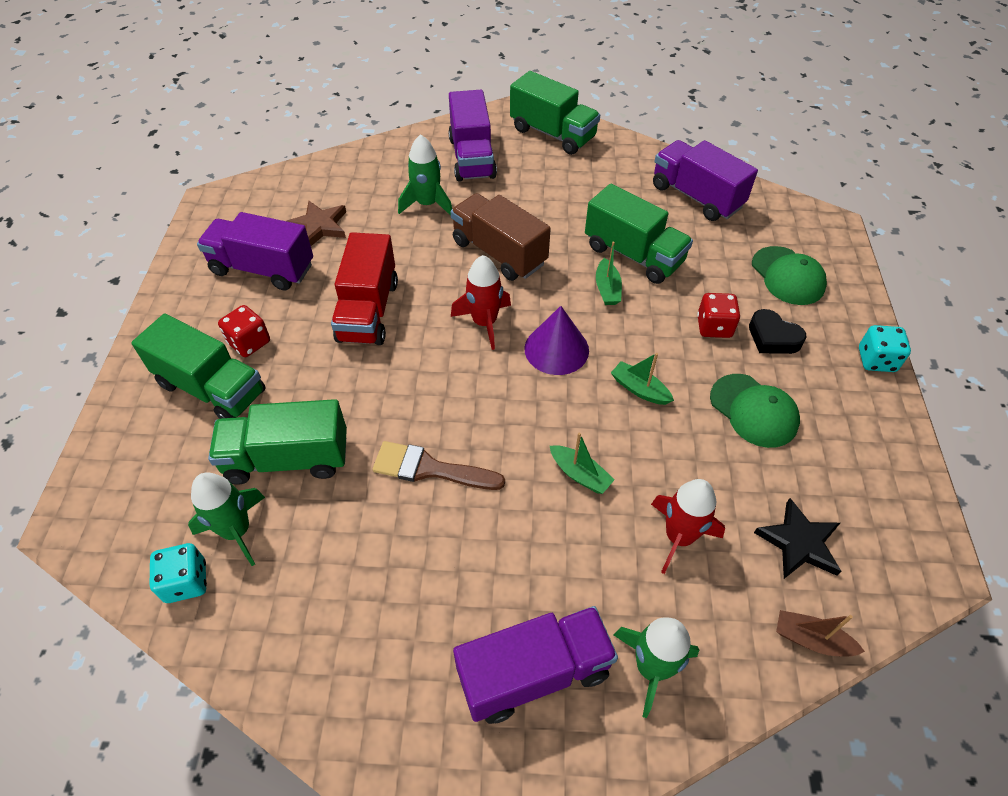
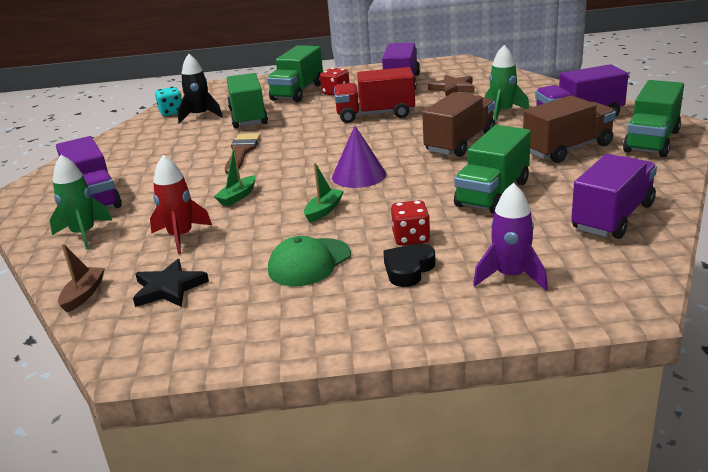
camera: 85 degrees right, 25 degrees down
green rocket [188,472,265,566] -> black rocket [177,54,223,124]
red rocket [451,255,511,350] -> none
green boat [596,241,622,305] -> none
green cap [752,246,827,305] -> purple rocket [473,183,548,290]
turquoise dice [859,325,911,372] -> none
none -> brown truck [523,95,616,163]

